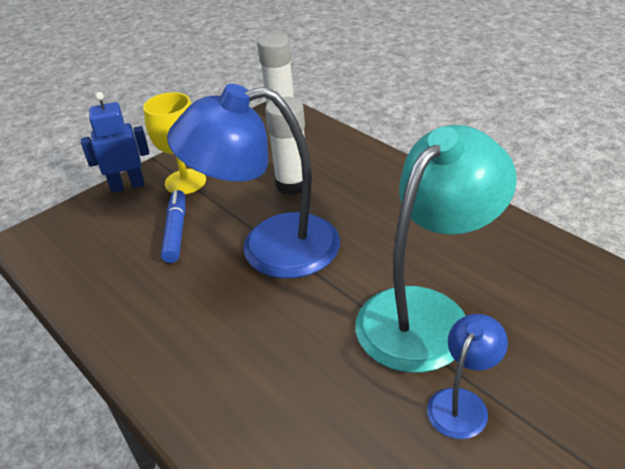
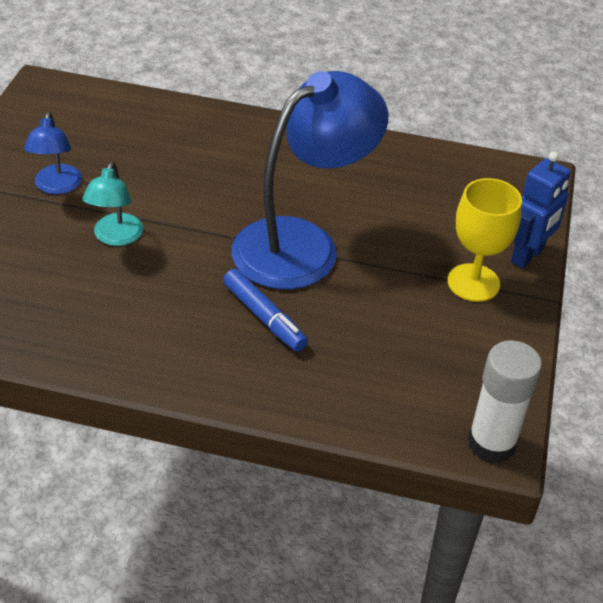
camera: 140 degrees right, 5 degrees up
blue marker [161,190,185,263] -> blue marker moved to [223,269,308,352]
white glue stick [265,97,305,195] -> none
turquoise lamp [355,125,517,373] -> turquoise lamp [82,161,143,246], size x0.47

